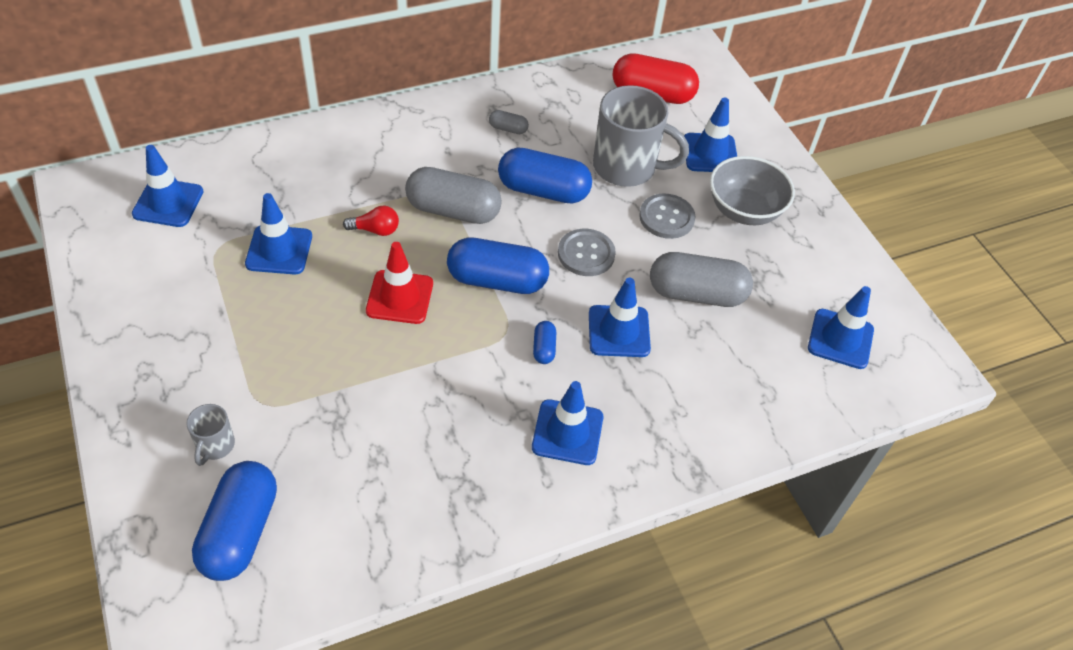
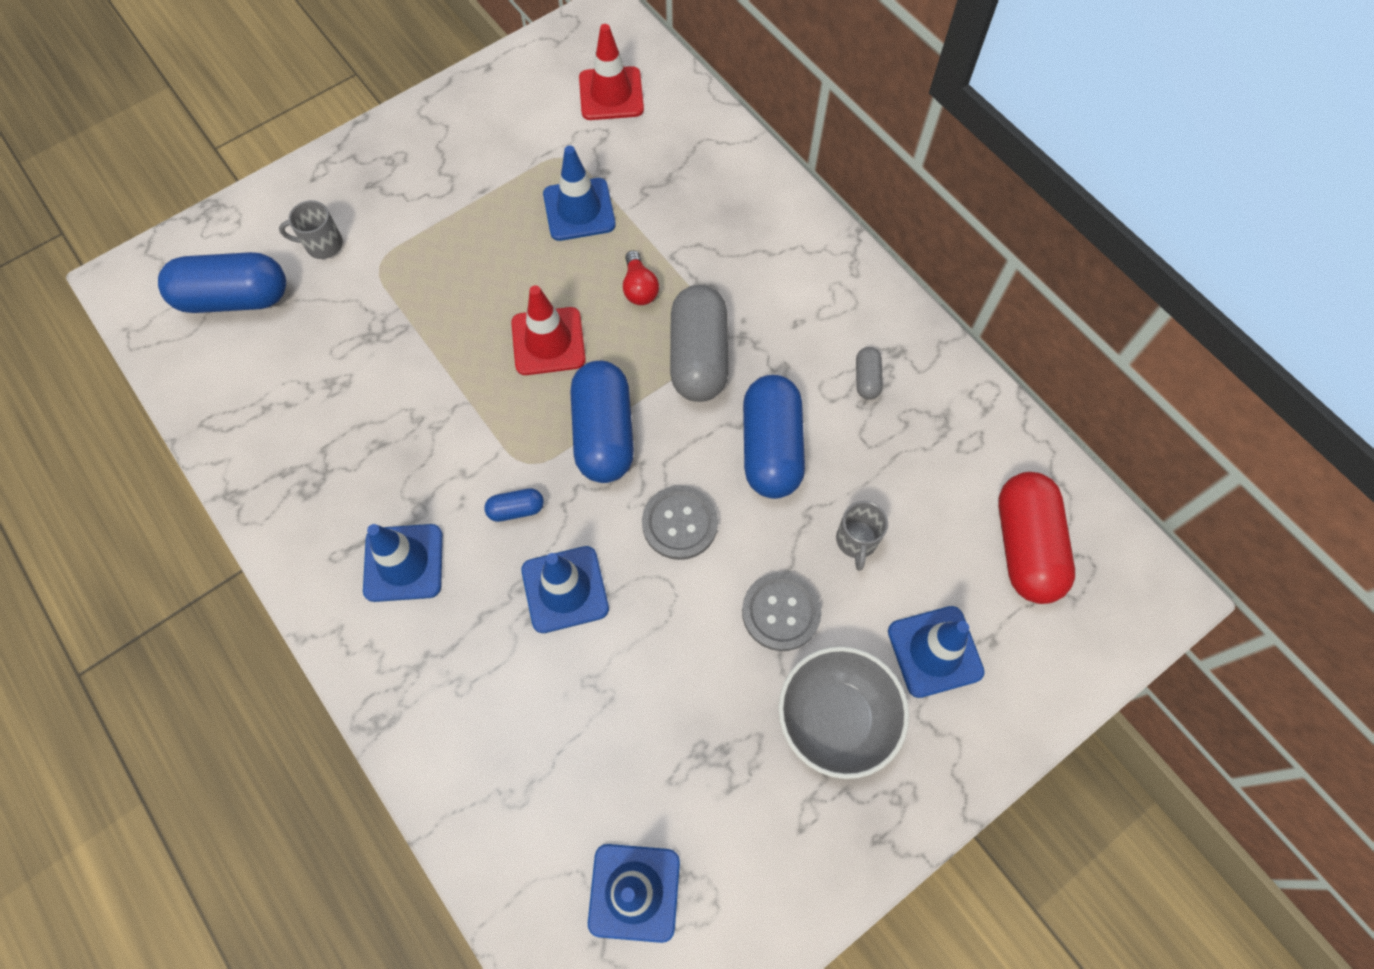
camera: 80 degrees right, 15 degrees up
blue traffic cone [132,145,204,227] -> red traffic cone [579,24,644,120]
grey mug [593,85,689,187] -> grey mug [836,501,888,571], size x0.47
grey capsule [650,252,753,307] -> none

